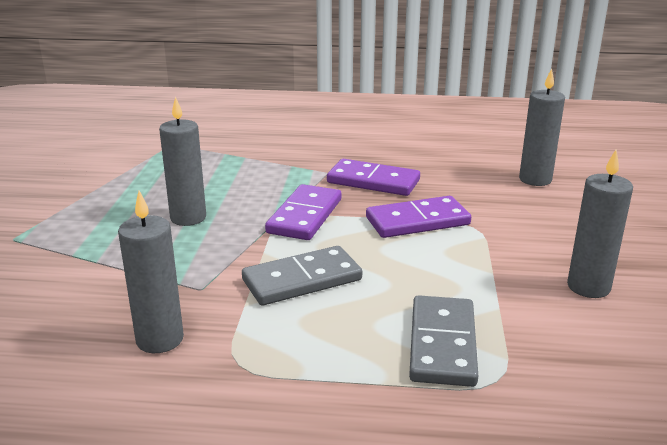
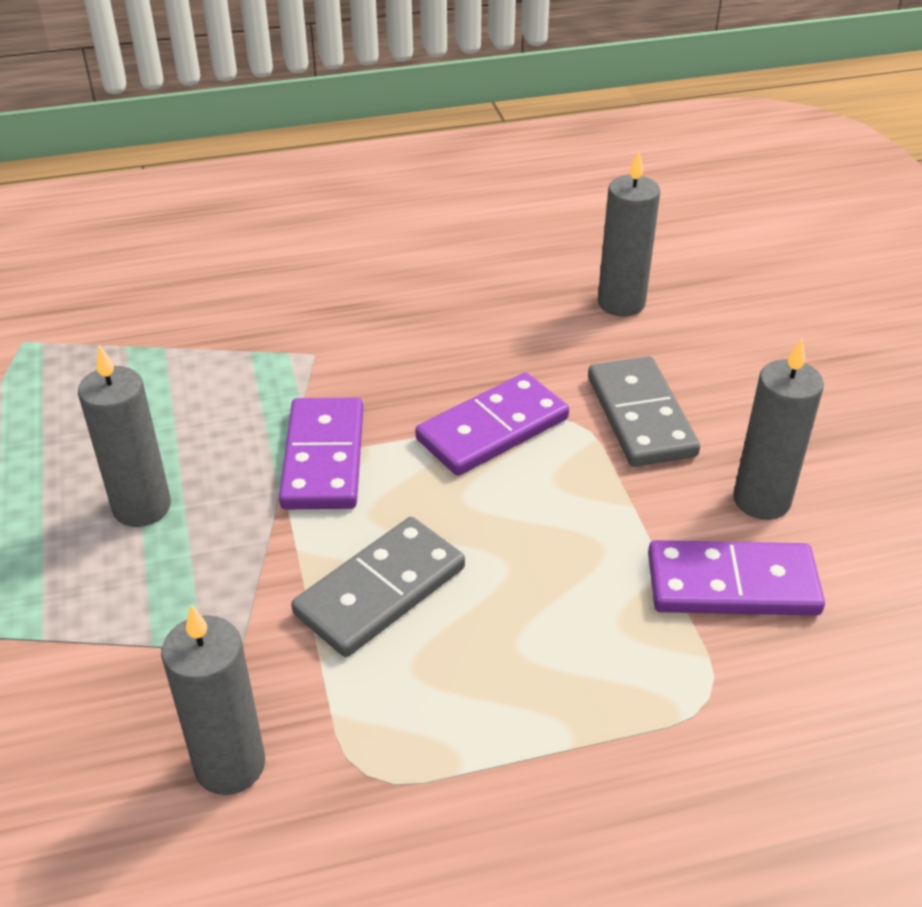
camera: 20 degrees left, 15 degrees up
purple domino [327,159,420,196] -> purple domino moved to [648,540,825,615]
grey domino [409,295,478,387] -> grey domino moved to [588,356,700,467]

